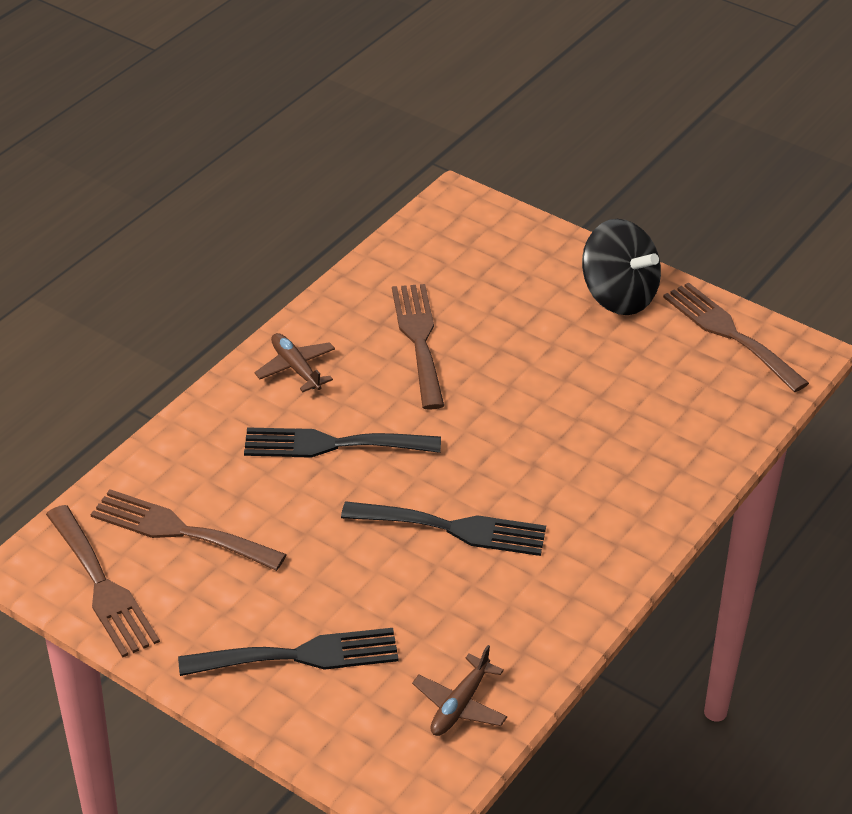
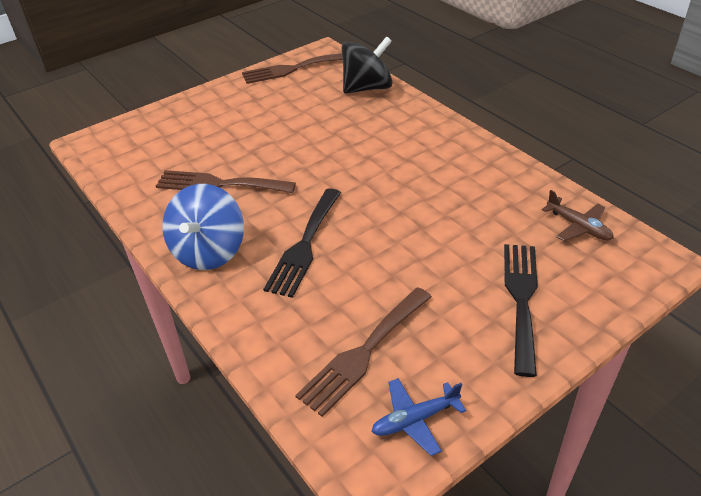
camera: 70 degrees left, 0 degrees up
brown fork [46,505,160,657] -> blue plane [372,378,466,456]
brown plane [254,333,335,392] -> blue spinning top [162,184,244,270]
black fork [341,501,546,556] -> none
black spinning top [582,219,661,315] -> black spinning top moved to [341,36,393,94]

